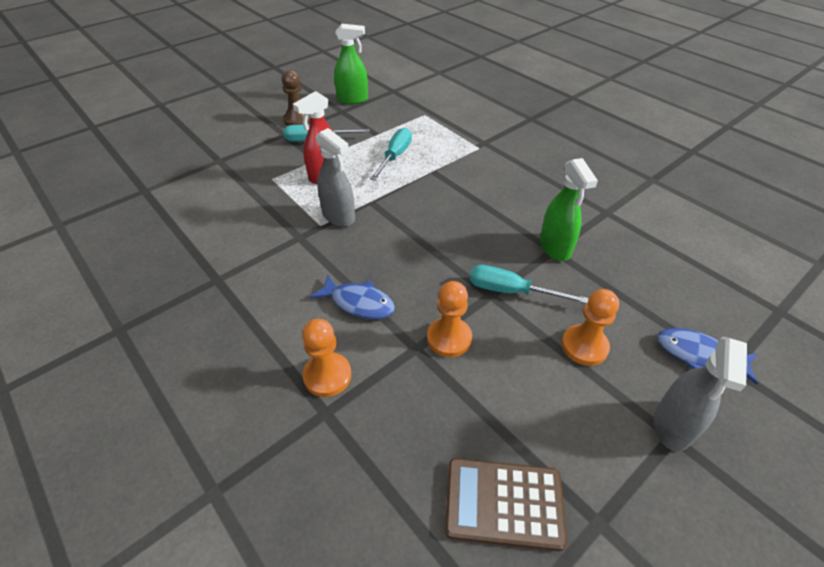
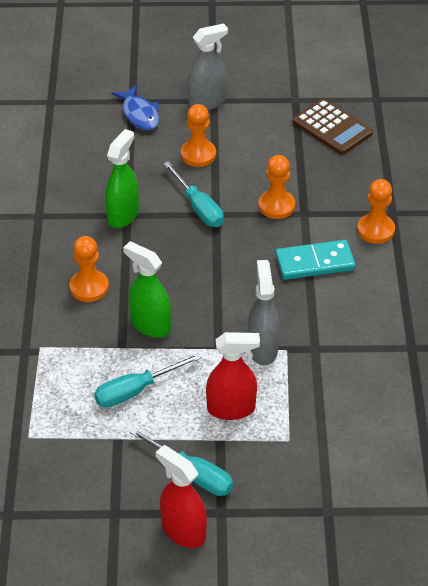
camera: 140 degrees left, 0 degrees up
brown pawn [282,70,310,126] -> red spray bottle [156,445,207,548]
blue fish [310,275,395,319] -> turquoise domino [276,240,356,280]
green spray bottle [334,24,368,104] -> green spray bottle moved to [123,241,171,338]
none -> orange pawn [69,236,109,302]

